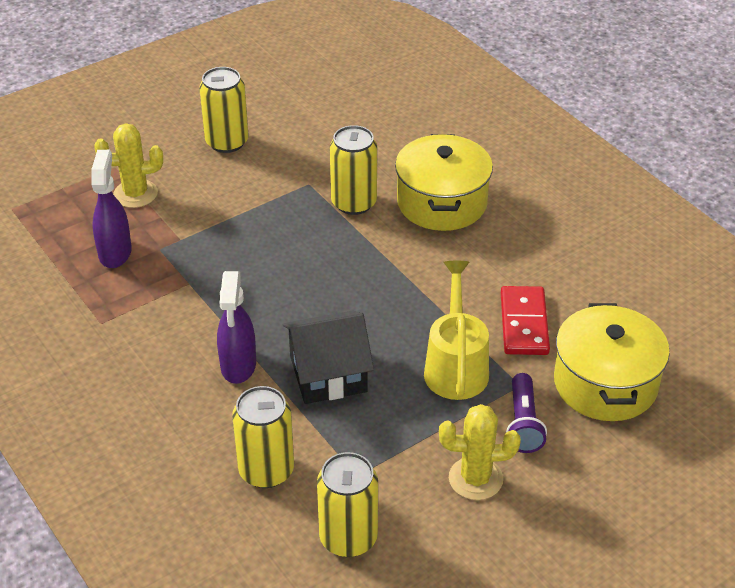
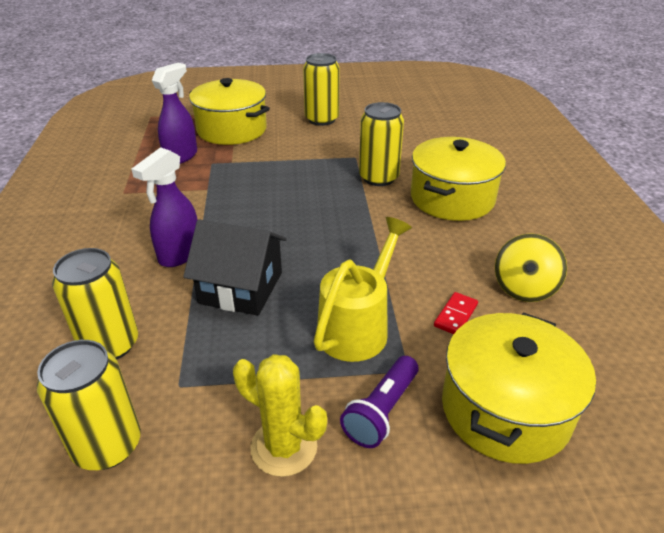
camera: 30 degrees right, 5 degrees down
yellow cactus [94,123,163,208] -> yellow pot [189,78,270,145]
red domino [501,286,550,355] -> red domino [434,292,478,334], size x0.55
none -> yellow spinning top [495,233,567,302]

